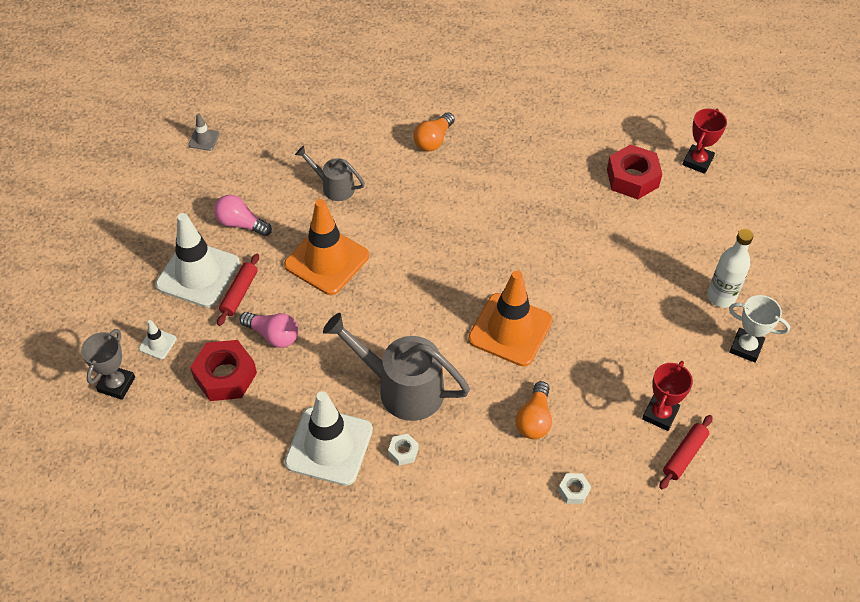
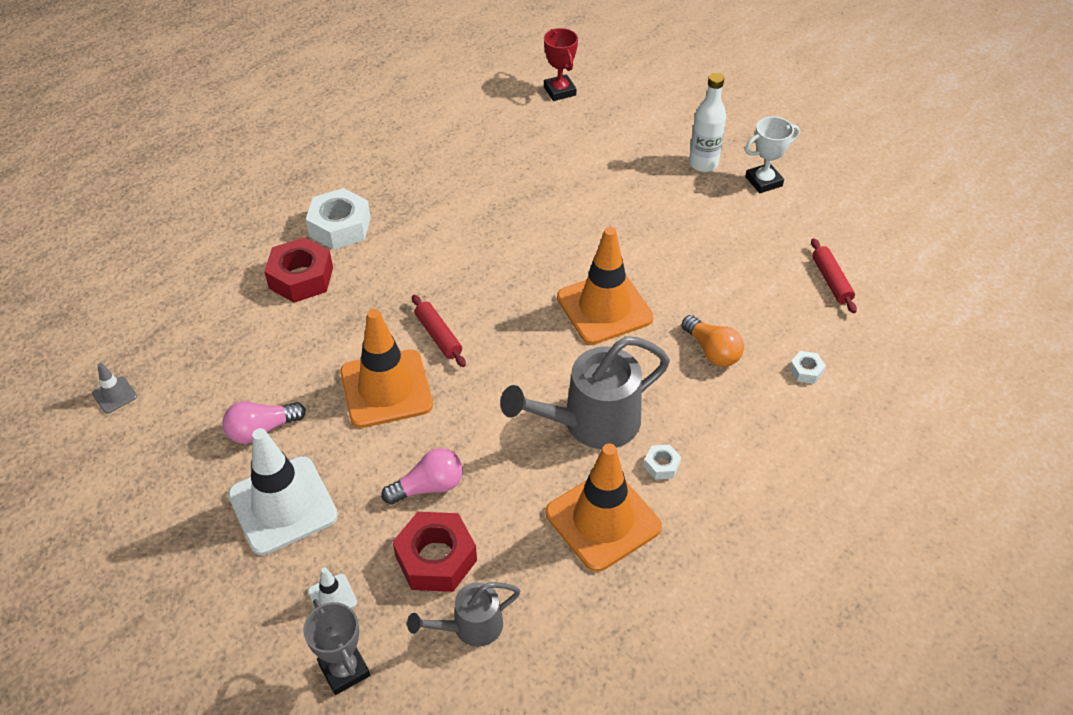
camera: 50 degrees left, 5 degrees down
red rolling pin [217,254,259,326] -> red rolling pin moved to [412,295,466,367]
white traffic cone [285,391,373,486] -> orange traffic cone [546,443,662,572]
grey watering can [295,146,365,201] -> grey watering can moved to [407,582,521,647]
orange light bulb [414,112,455,151] -> white nut [306,188,371,250]
red nut [607,144,662,199] -> red nut moved to [264,237,333,303]
red trophy [642,361,693,431] -> none

